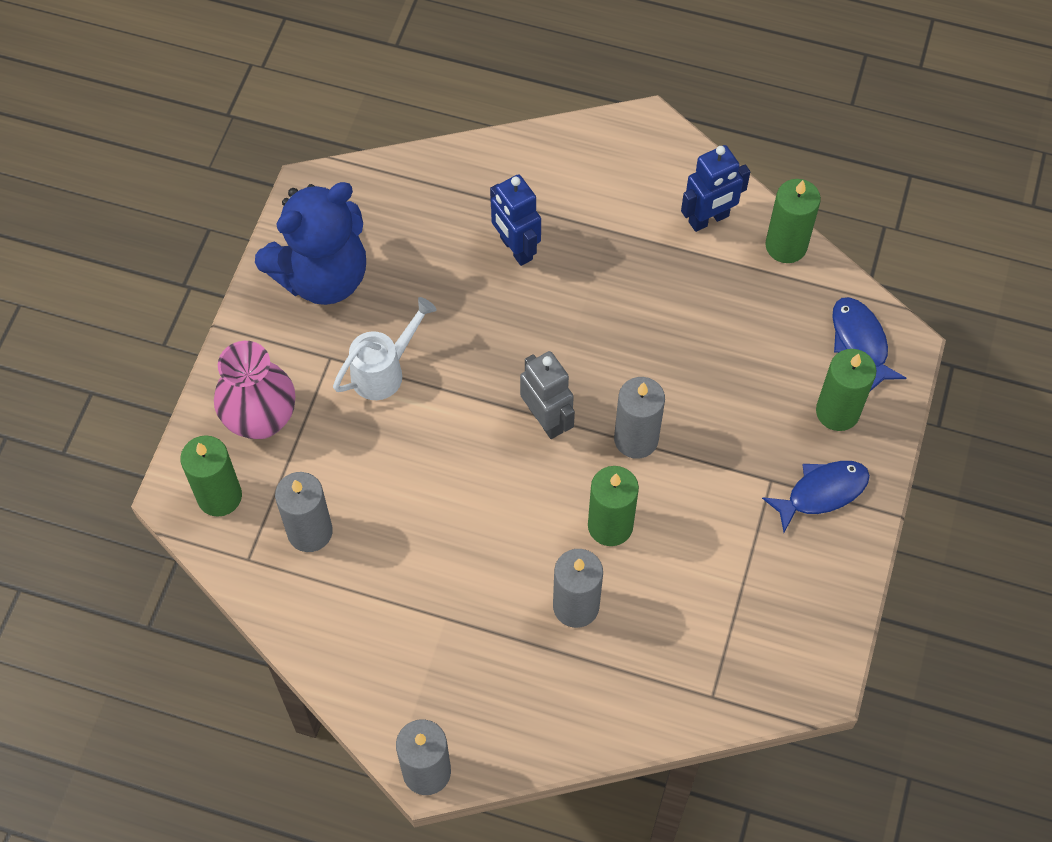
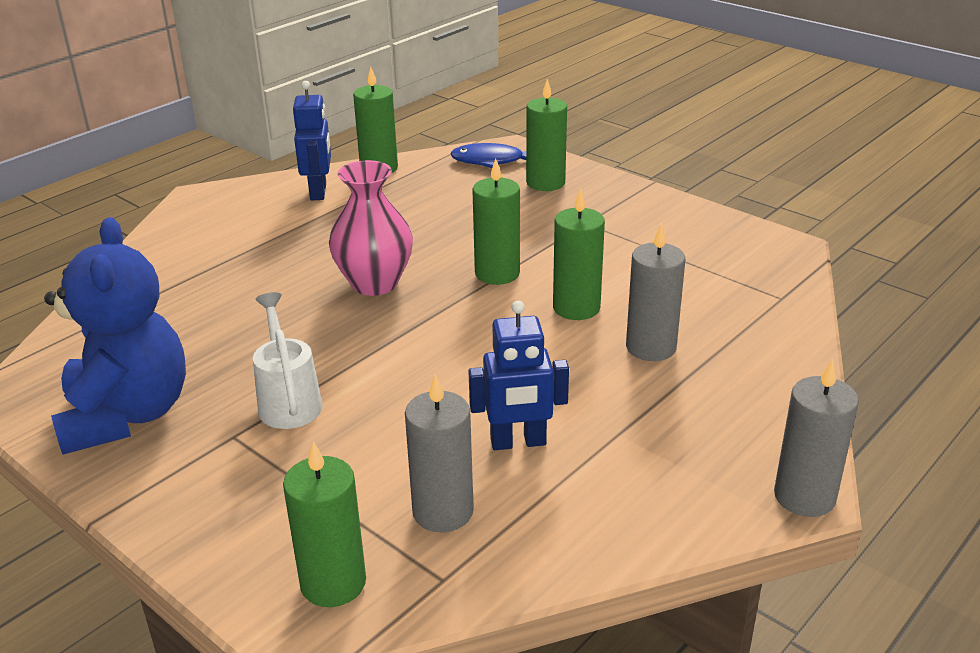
camera: 65 degrees left, 30 degrees down
pink vase [214,341,295,439] -> pink vase moved to [329,160,413,296]
blue robot [490,174,541,266] -> blue robot moved to [468,301,569,450]
grey robot [520,351,575,439] -> none
grey candle [614,377,665,459] -> green candle [472,158,520,285]
blue fish [762,461,870,532] -> none

